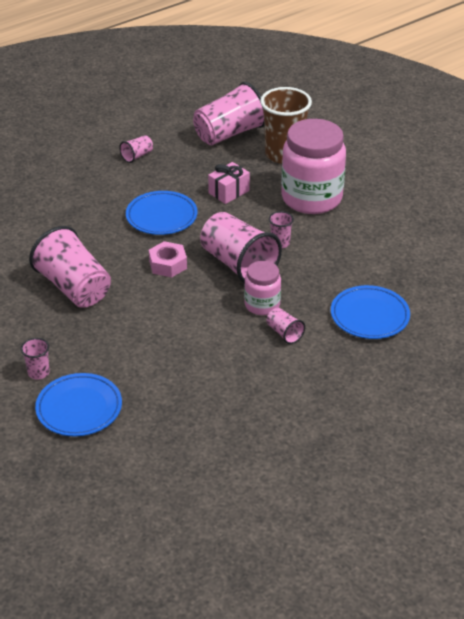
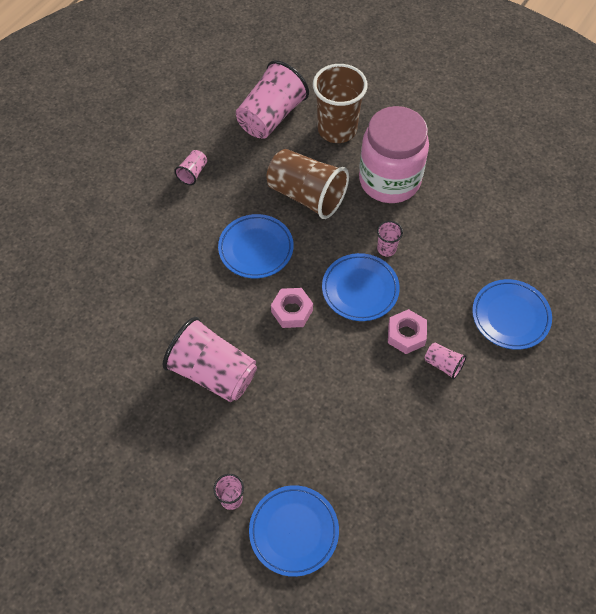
camera: 20 degrees left, 20 degrees up
pink cup [200,212,282,284] -> blue plate [322,253,400,321]
pink gift [208,162,250,204] -> brown cup [266,149,349,219]
pink jar [244,261,281,315] -> pink nut [388,309,427,354]

